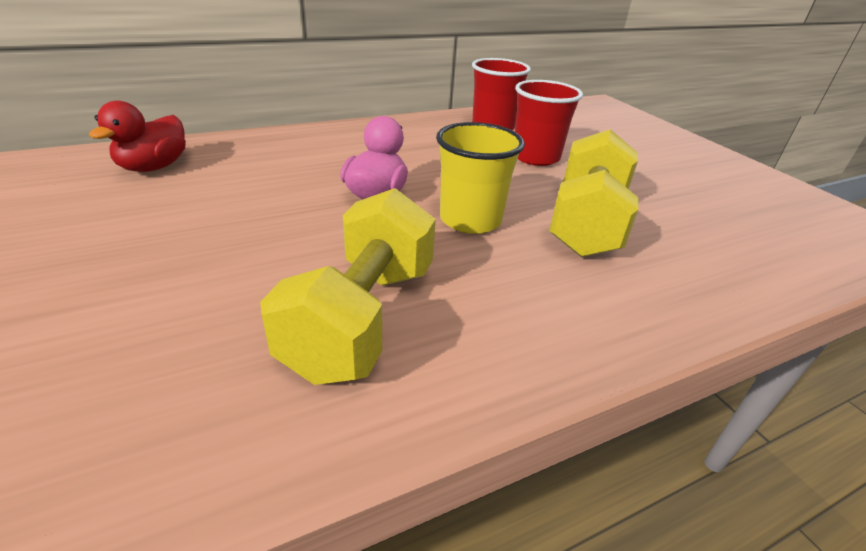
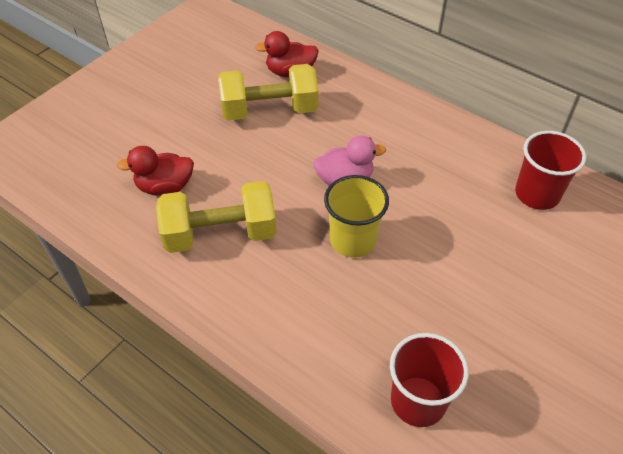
camera: 65 degrees right, 15 degrees up
red cup [515,80,583,166] -> red cup moved to [390,333,469,427]
yellow dumbbell [549,129,639,257] -> yellow dumbbell moved to [218,64,318,121]
none -> red duck [117,146,194,196]

